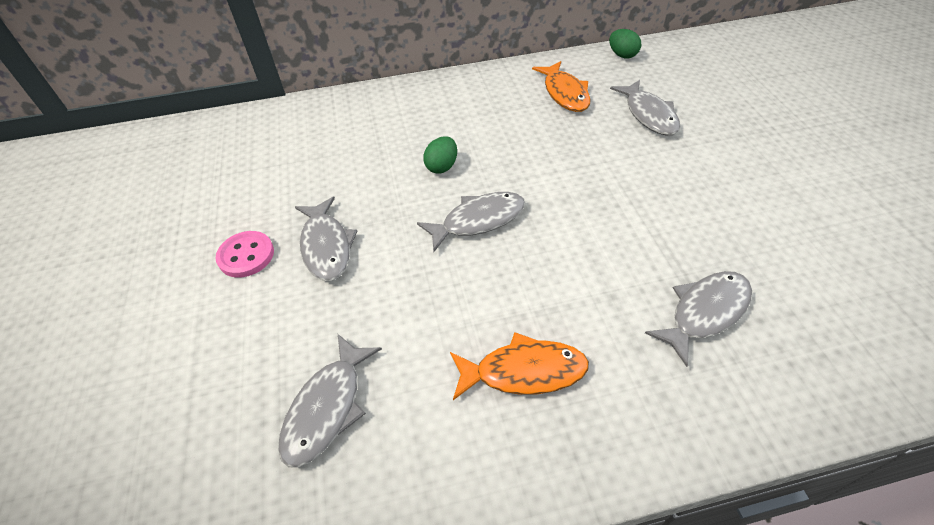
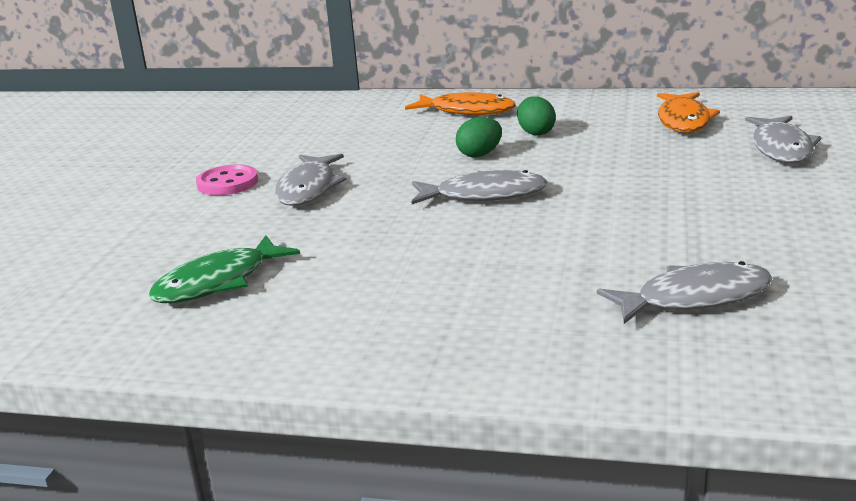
camera: 25 degrees right, 25 degrees down
grey fish [278,334,382,468] -> green fish [148,235,300,303]
orange fish [450,332,589,400] -> orange fish moved to [405,92,516,115]
green egg [609,29,641,58] -> green egg moved to [517,96,556,136]

